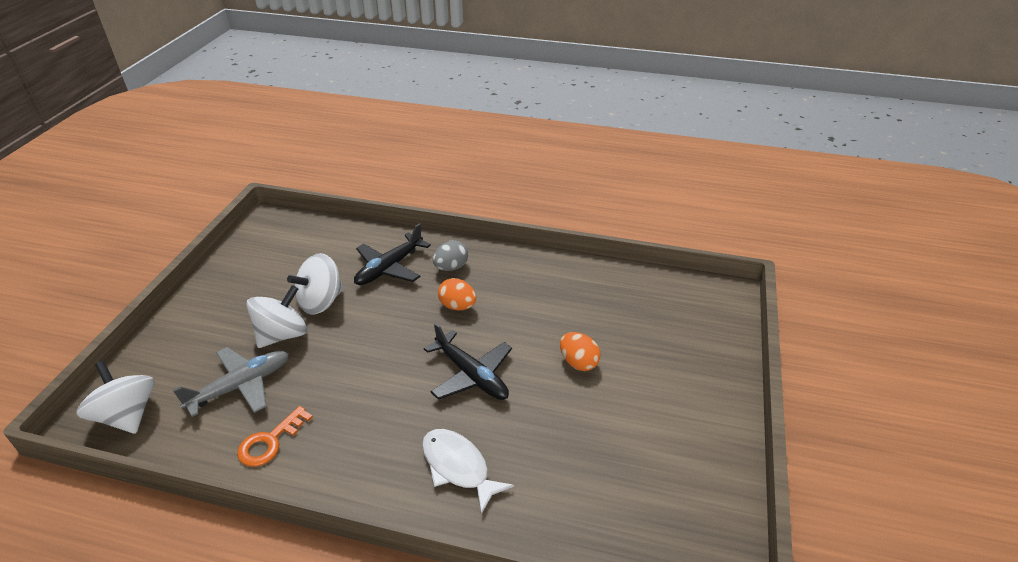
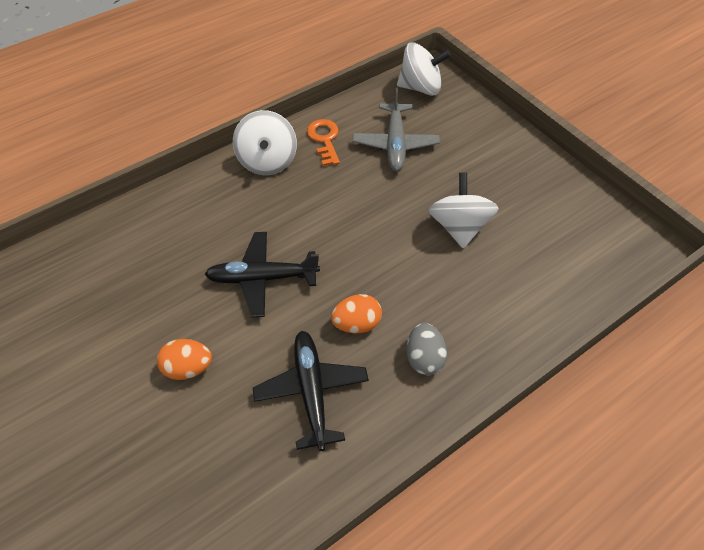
camera: 130 degrees right, 15 degrees up
white spinning top [246,285,307,348] -> white spinning top moved to [233,110,297,175]
black plane [354,223,431,285] -> black plane moved to [253,331,369,451]
white fish [422,429,514,514] -> none

